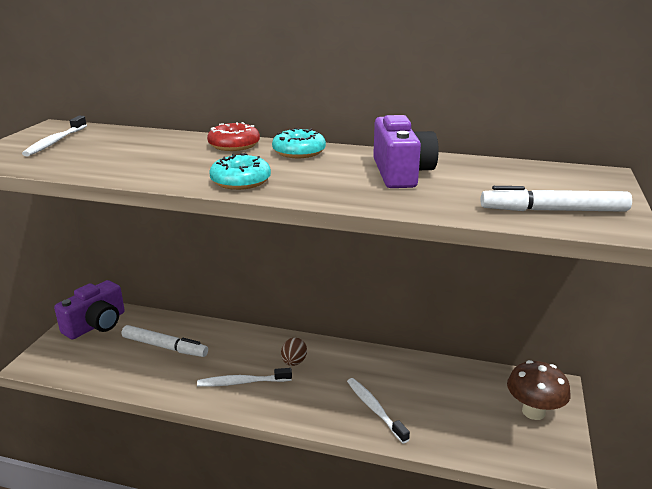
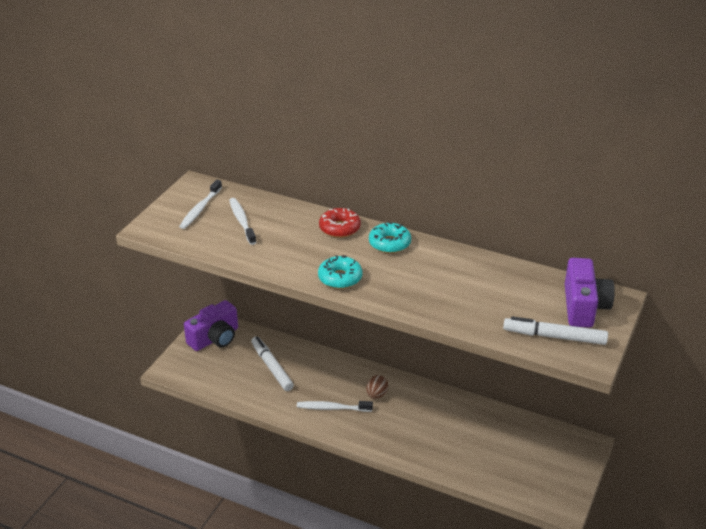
camera: 10 degrees right, 10 degrees up
white marker [122,325,208,357] -> white marker turned 150 degrees counterclockwise [251,336,294,391]
white toothbrush [347,378,410,443] -> white toothbrush moved to [229,198,256,245]
purple camera [373,115,439,188] -> purple camera moved to [565,258,615,328]
brown mushroom [507,360,571,420] -> none

